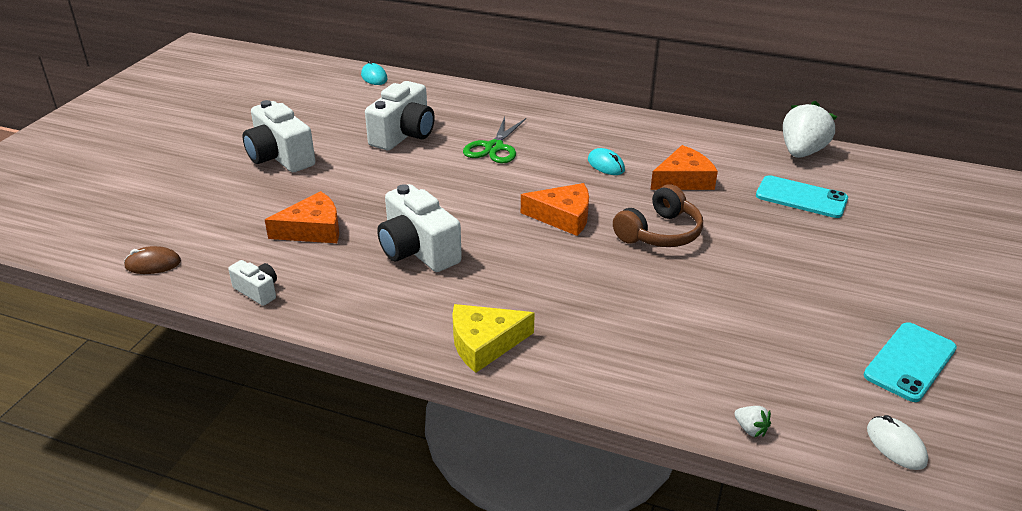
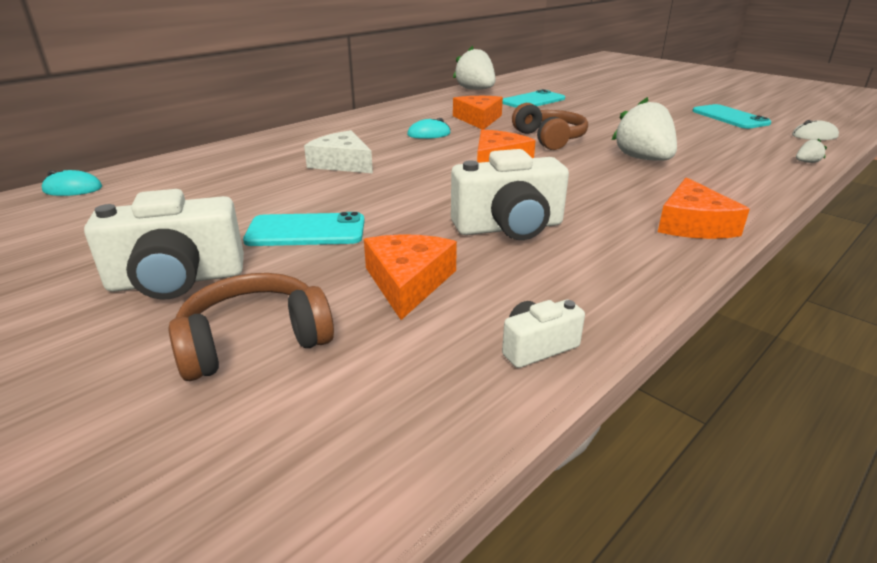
camera: 65 degrees left, 5 degrees down
brown mouse [124,246,181,274] -> none
white camera [365,81,435,150] -> none
yellow cheese [452,304,535,373] -> orange cheese [658,177,750,239]
green scissors [463,117,526,163] -> white cheese [304,130,373,173]
none -> brown headphones [168,273,334,381]
none -> turquoise phone [243,212,365,246]
none -> white strawberry [612,97,677,161]

